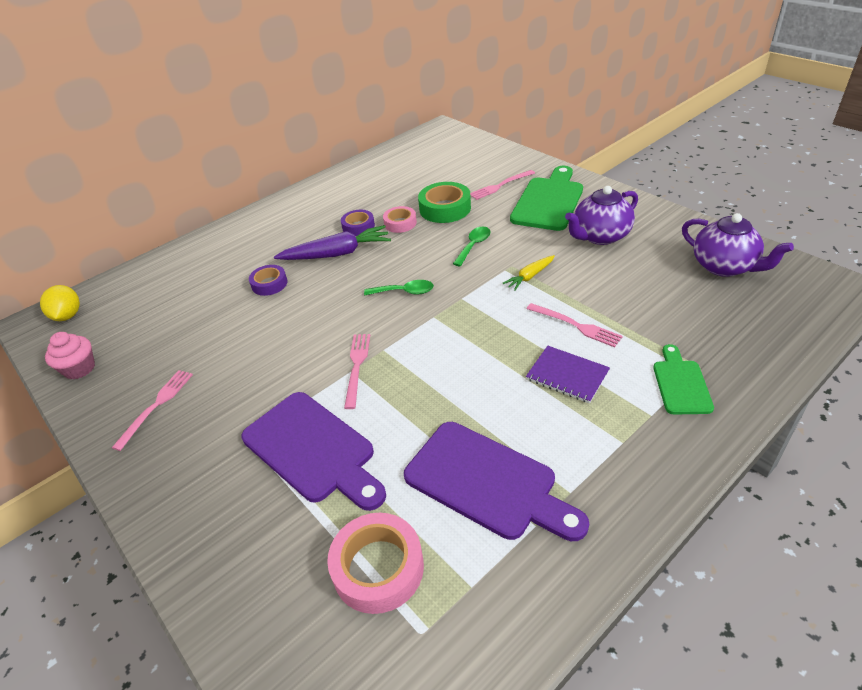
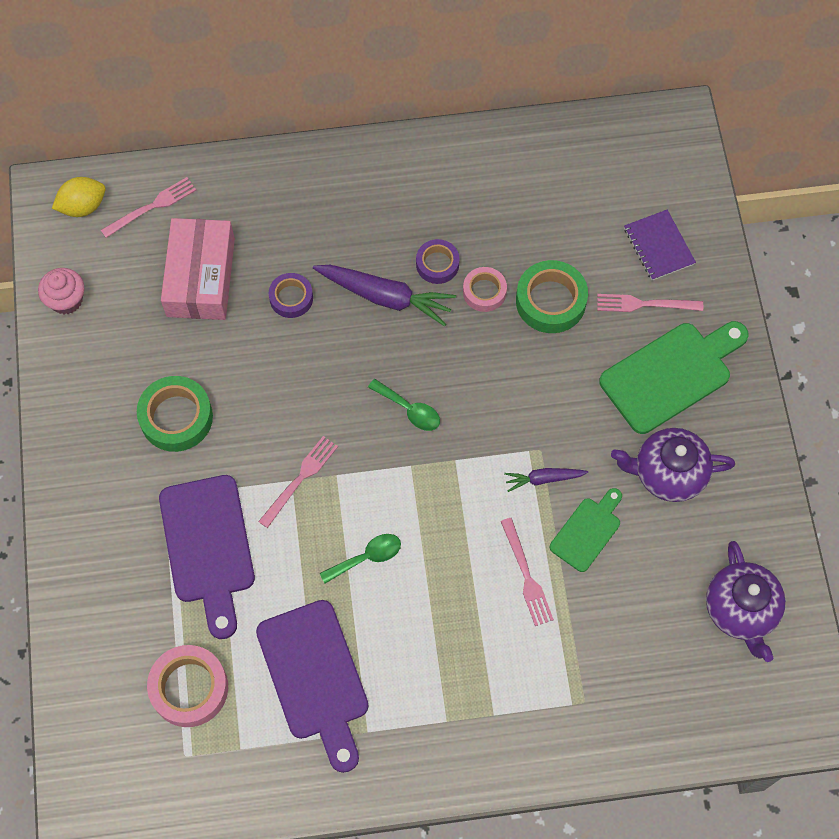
camera: 30 degrees right, 25 degrees up
yellow lemon [40,285,80,321] -> yellow lemon turned 45 degrees clockwise [52,177,105,217]
pink fork [112,370,193,451] -> pink fork moved to [101,177,196,238]
green spoon [453,226,491,266] -> green spoon moved to [320,534,401,583]
yellow carrot [503,255,555,291] -> purple carrot [504,468,588,492]
purple notebook [526,346,610,404] -> purple notebook moved to [624,210,696,281]
green cutting board [653,344,714,414] -> green cutting board moved to [550,488,622,572]
none -> green tape [137,376,213,452]
none -> pink box [161,218,235,320]

